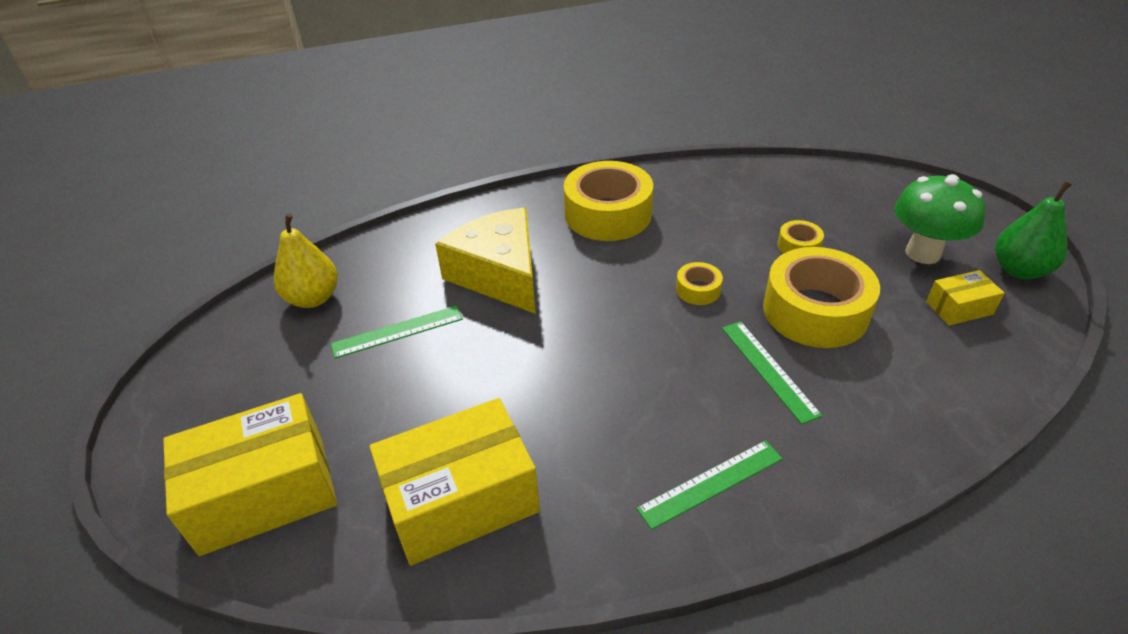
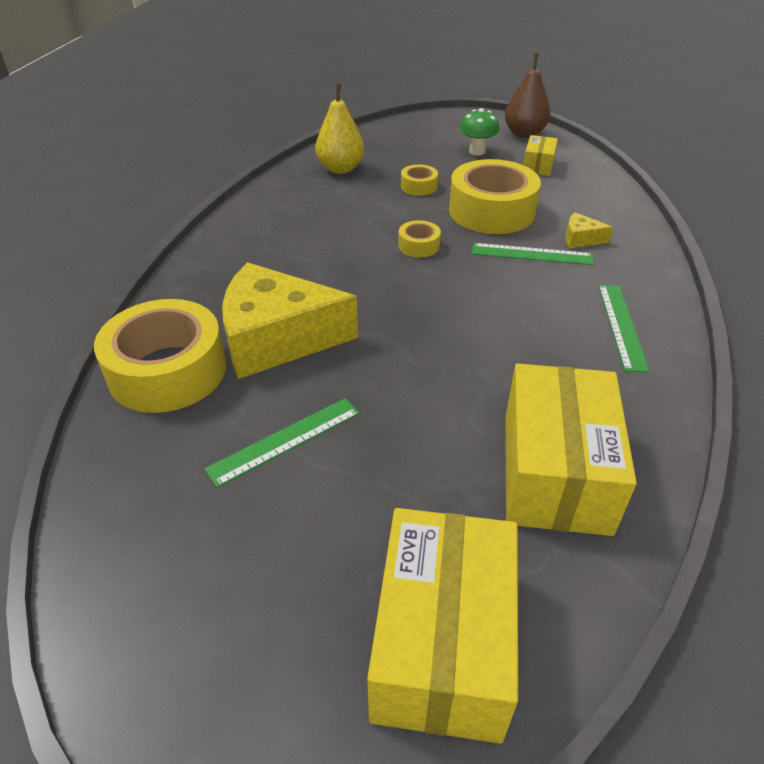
camera: 60 degrees left, 0 degrees up
yellow pear [274,213,338,308] -> yellow pear moved to [315,83,364,174]
green ruler [331,306,463,359] -> green ruler turned 45 degrees clockwise [204,398,360,488]
yellow tape [564,161,653,241] -> yellow tape moved to [94,299,227,413]
green mushroom [894,174,985,264] -> green mushroom [460,108,499,155], size x0.62
green pear [995,181,1072,279] -> brown pear [505,53,550,138]
none -> yellow cheese [565,212,613,248]

